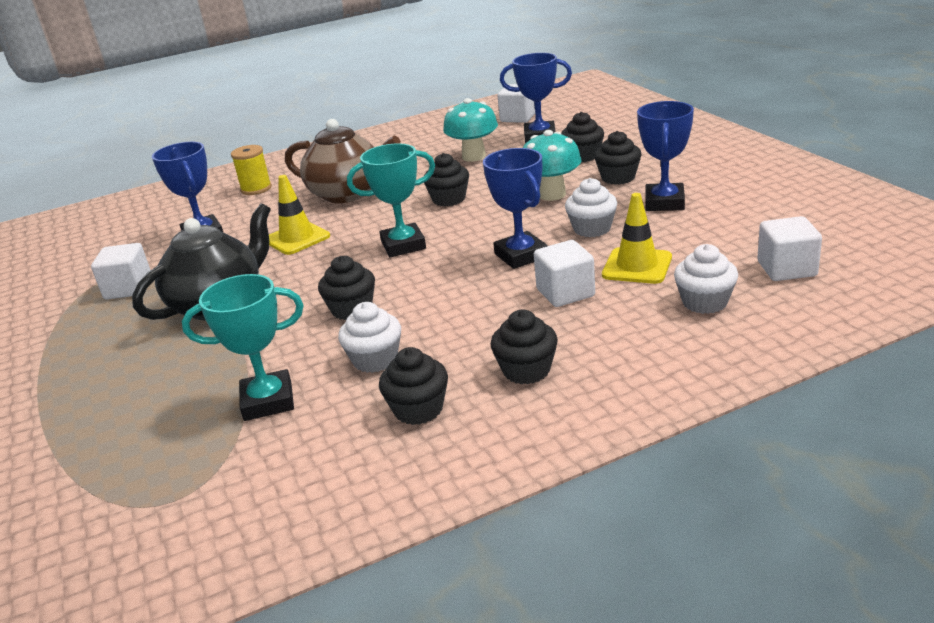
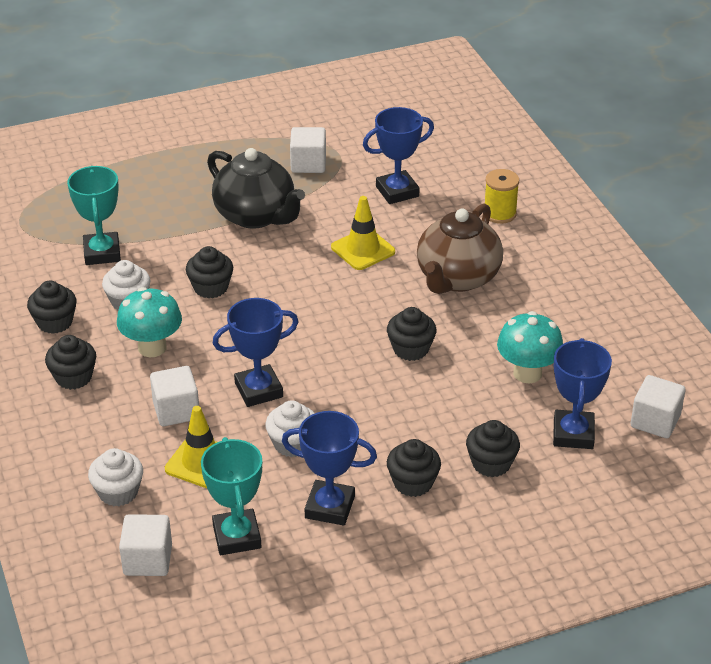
camera: 90 degrees right, 10 degrees up
turquoise trophy [347,143,435,257] -> turquoise trophy moved to [201,437,262,555]
turquoise mushroom [523,130,582,201] -> turquoise mushroom moved to [117,287,182,357]

